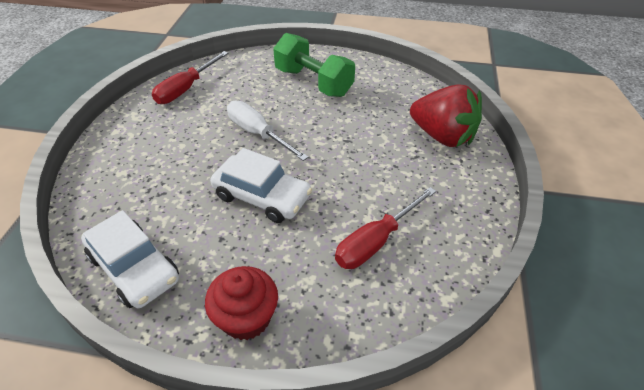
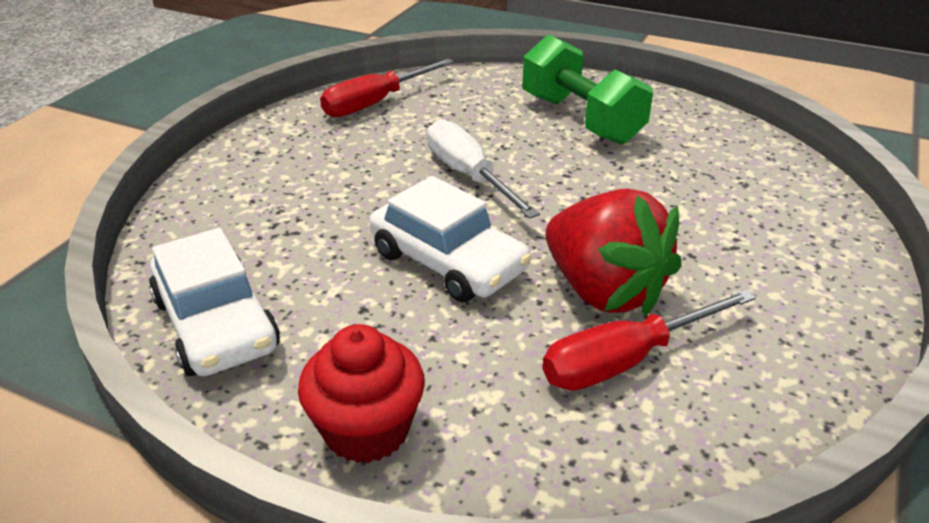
camera: 15 degrees right, 10 degrees down
red strawberry [410,85,482,147] -> red strawberry moved to [545,188,682,316]

